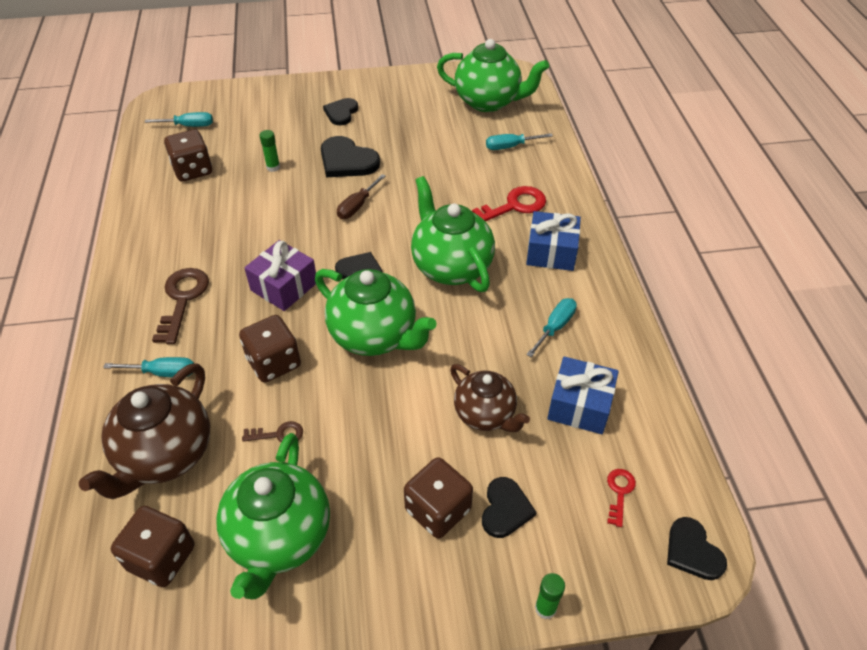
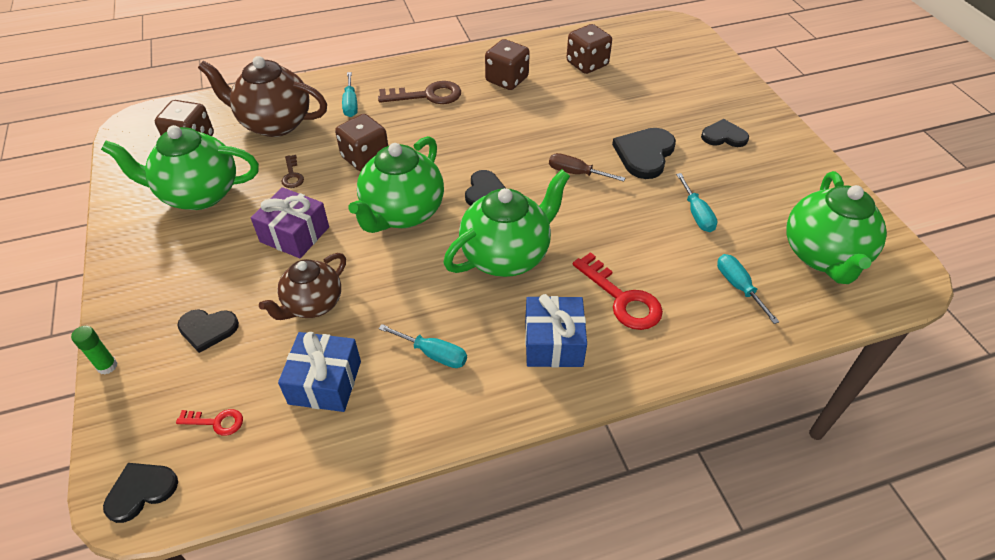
camera: 80 degrees right, 0 degrees up
turquoise screwdriver [145,112,213,127] -> turquoise screwdriver moved to [676,173,718,232]
purple gift [244,240,316,311] -> purple gift moved to [251,187,329,258]
green glue stick [259,130,280,172] -> none
brown dice [404,457,473,539] -> brown dice moved to [485,39,530,90]

